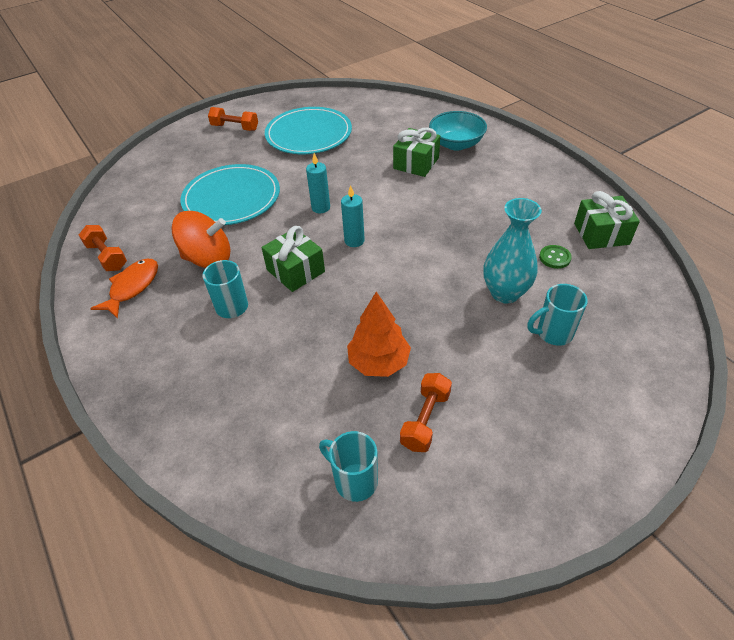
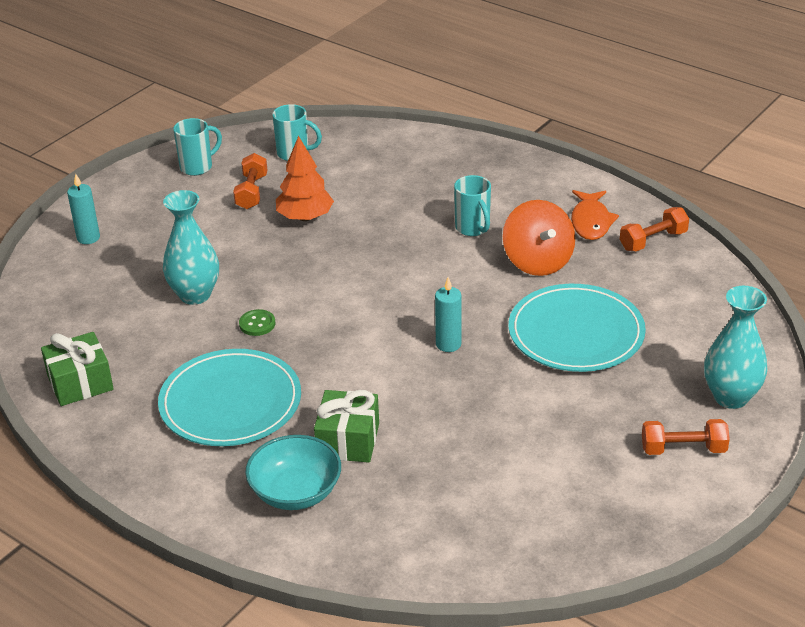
camera: 160 degrees right, 10 degrees down
orange dumbbell [79,225,127,271] -> orange dumbbell turned 60 degrees counterclockwise [620,207,689,251]
orange spinning top [171,211,230,268] -> orange spinning top turned 90 degrees counterclockwise [503,200,575,276]
green gift [262,226,325,292] -> none
turquoise plate [265,107,352,154] -> turquoise plate moved to [158,349,301,446]
turquoise candle [341,185,365,247] -> turquoise candle moved to [67,174,100,244]
turquoise mug [527,284,588,346] -> turquoise mug moved to [173,118,222,176]
green button [539,245,572,269] -> green button moved to [239,309,275,336]
none -> turquoise vase [704,286,768,409]

